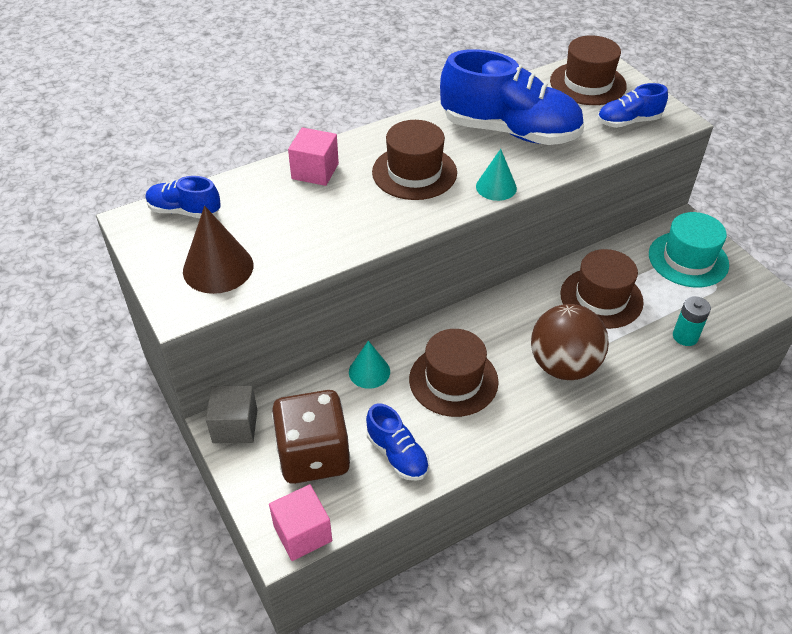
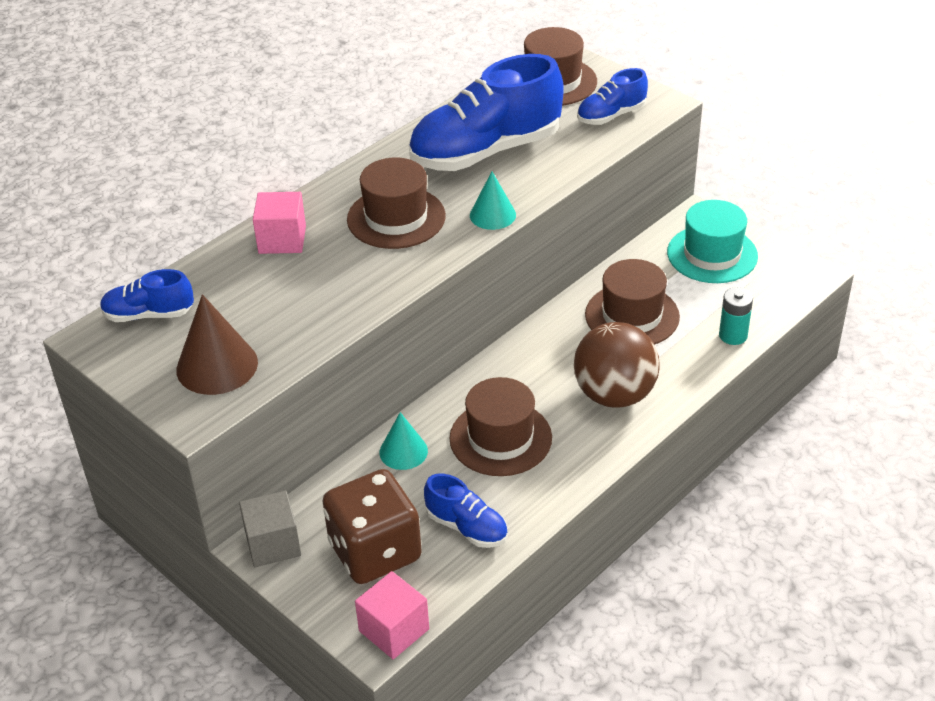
camera: 15 degrees left, 5 degrees down
blue shoe [440,49,584,145] -> blue shoe turned 150 degrees clockwise [409,54,564,171]

